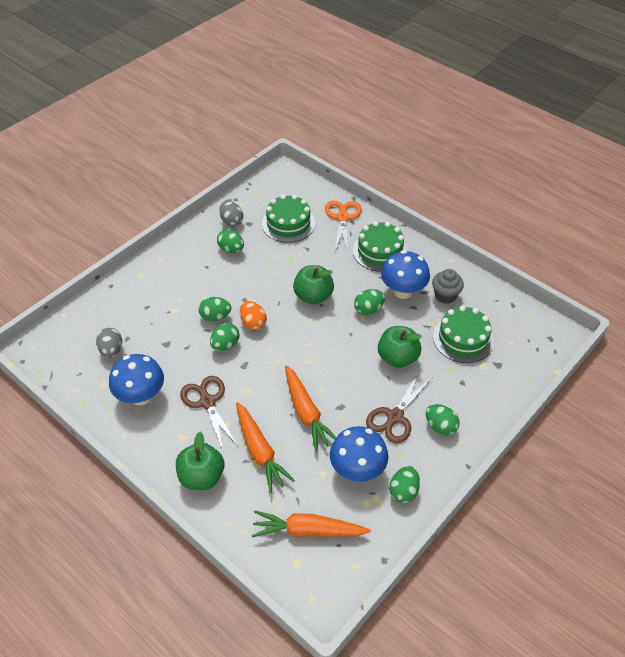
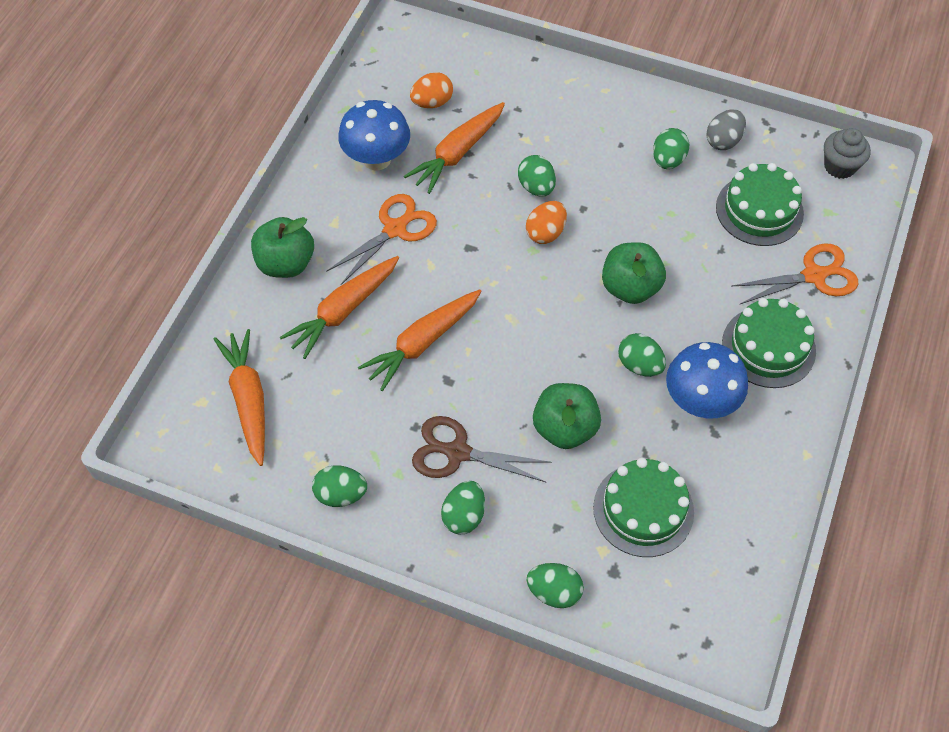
camera: 70 degrees right, 10 degrees up
grey egg [96,328,122,358] -> orange egg [410,72,453,108]
brown scissors [180,376,238,450] -> orange scissors [326,194,437,285]
green egg [210,323,239,351] -> green egg moved to [526,563,584,608]
blue mushroom [330,426,388,482] -> none
grey cupcake [432,269,464,304] -> grey cupcake moved to [824,128,871,179]
none -> orange carrot [404,102,505,194]

